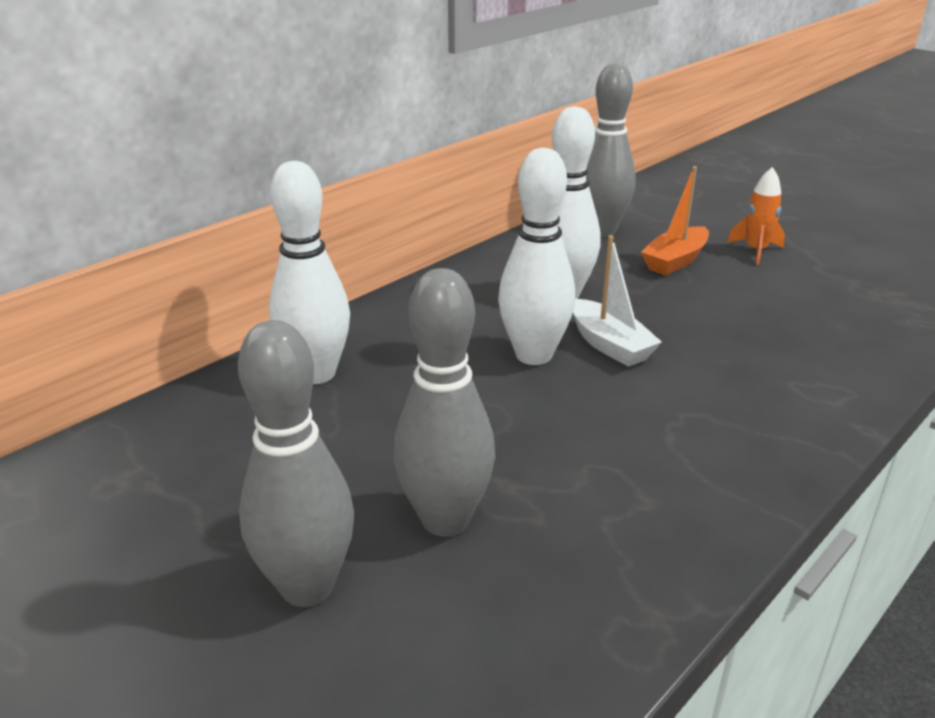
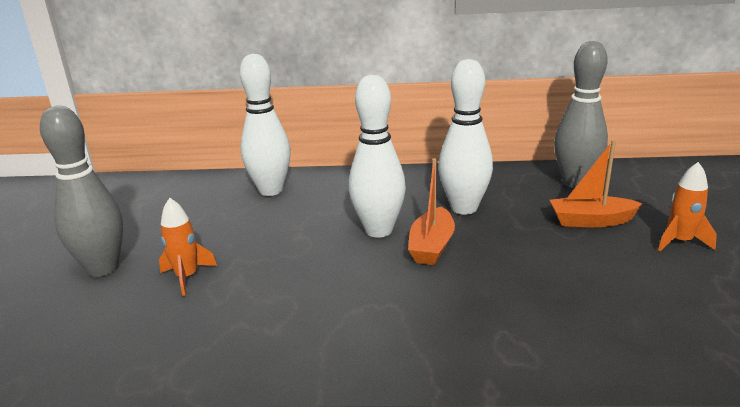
camera: 50 degrees right, 5 degrees down
grey bowling pin [394,268,495,537] -> orange rocket [159,198,217,296]
white boat [573,235,662,367] -> orange boat [408,158,455,265]

